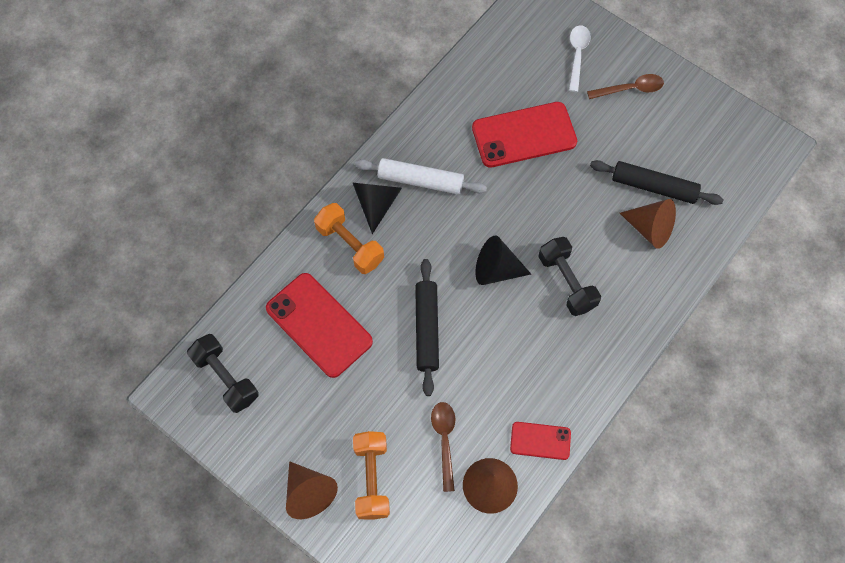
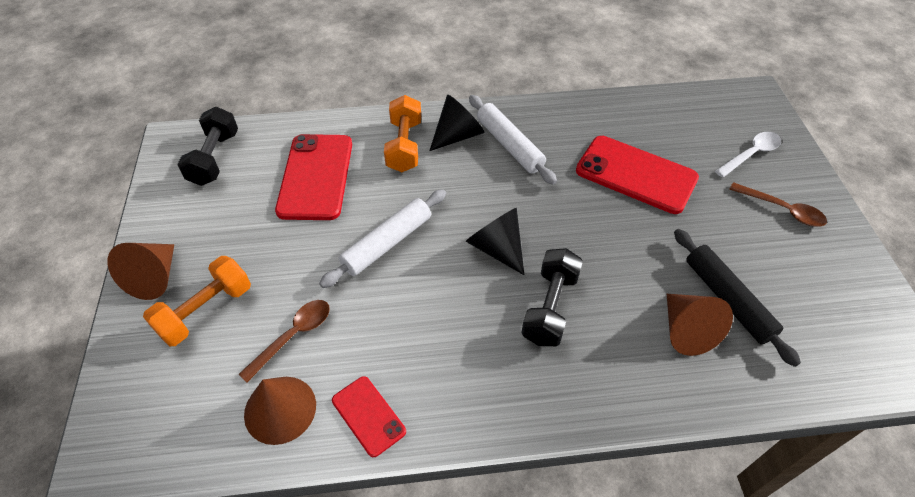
camera: 45 degrees right, 15 degrees down
black rolling pin [415,259,439,396] -> white rolling pin [319,189,446,288]

